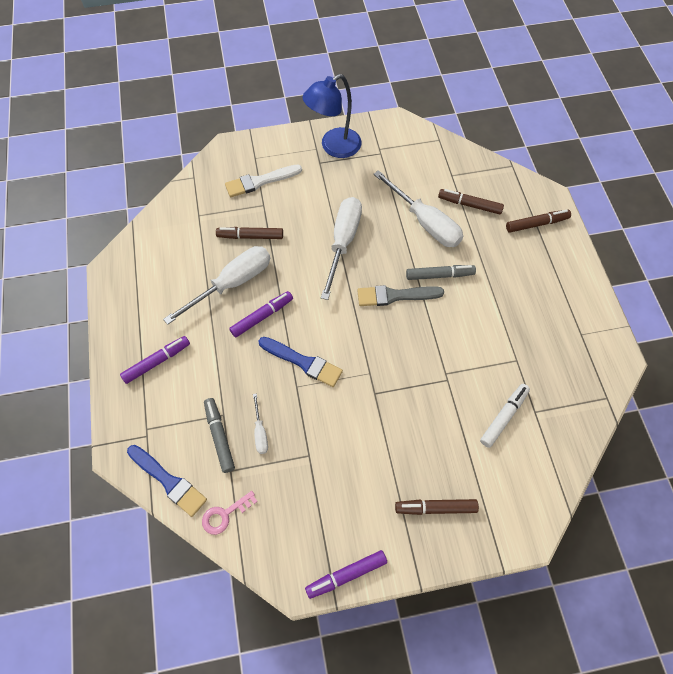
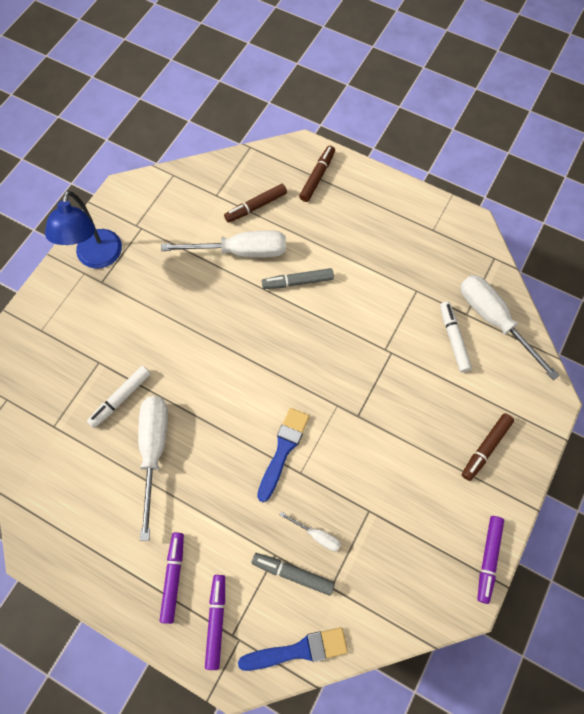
camera: 50 degrees left, 5 degrees up
pink key [202,491,258,535] -> none
brown marker [216,227,283,239] -> white marker [87,366,150,428]
white brush [225,164,302,197] -> none
purple marker [229,291,293,337] -> purple marker moved to [205,575,225,670]
blue brush [258,337,343,387] -> blue brush turned 45 degrees counterclockwise [257,408,309,502]
white screwdriver [321,197,362,300] -> white screwdriver moved to [461,275,560,380]
grey brush [357,285,444,306] -> none
grey marker [406,265,476,280] -> grey marker turned 135 degrees counterclockwise [262,268,334,289]

